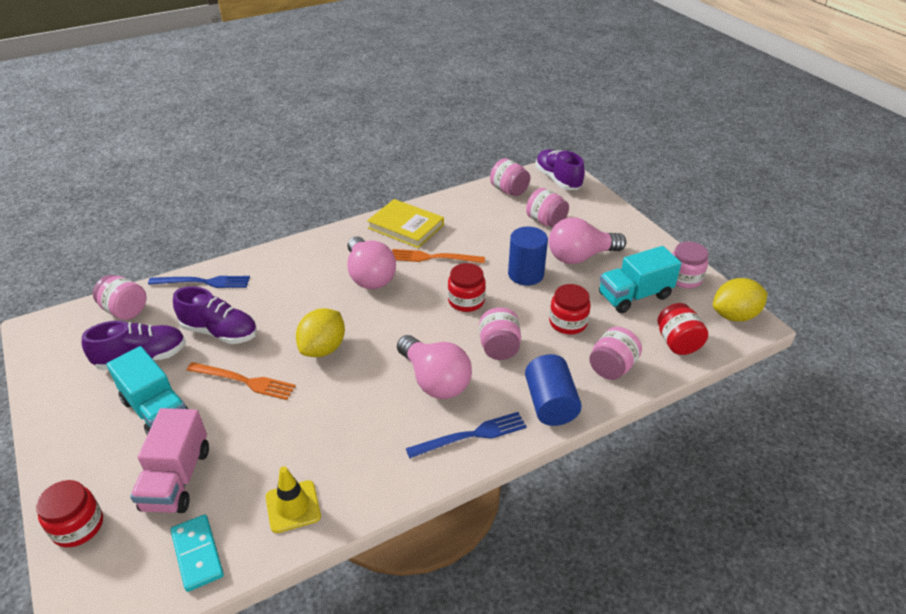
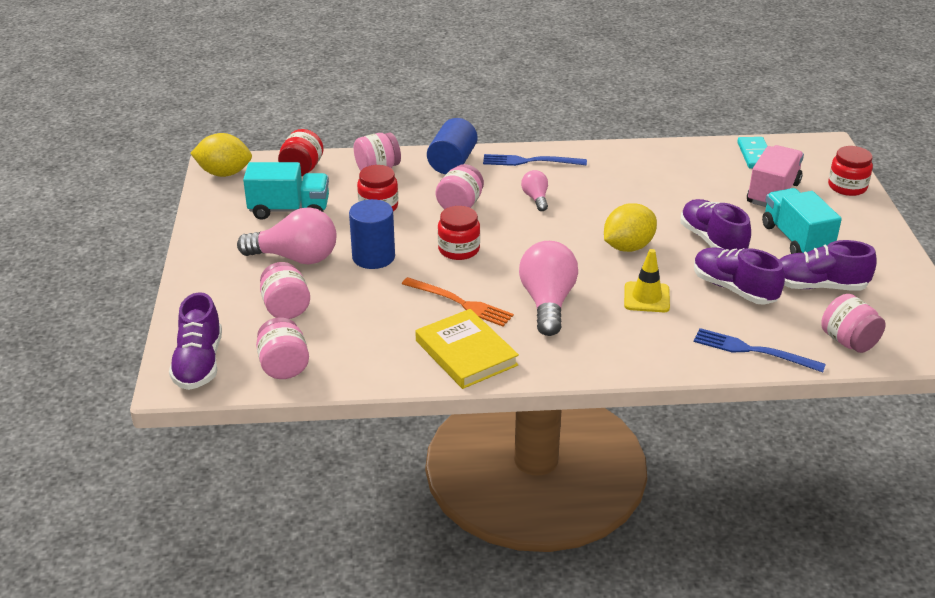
camera: 155 degrees left, 5 degrees down
orange fork [187,362,296,400] -> purple shoe [680,199,751,251]
yellow traffic cone [266,466,321,533] -> yellow traffic cone moved to [624,249,670,312]
pink light bulb [397,335,472,399] -> pink light bulb [521,170,548,211], size x0.52
pink jar [672,242,708,289] -> none

